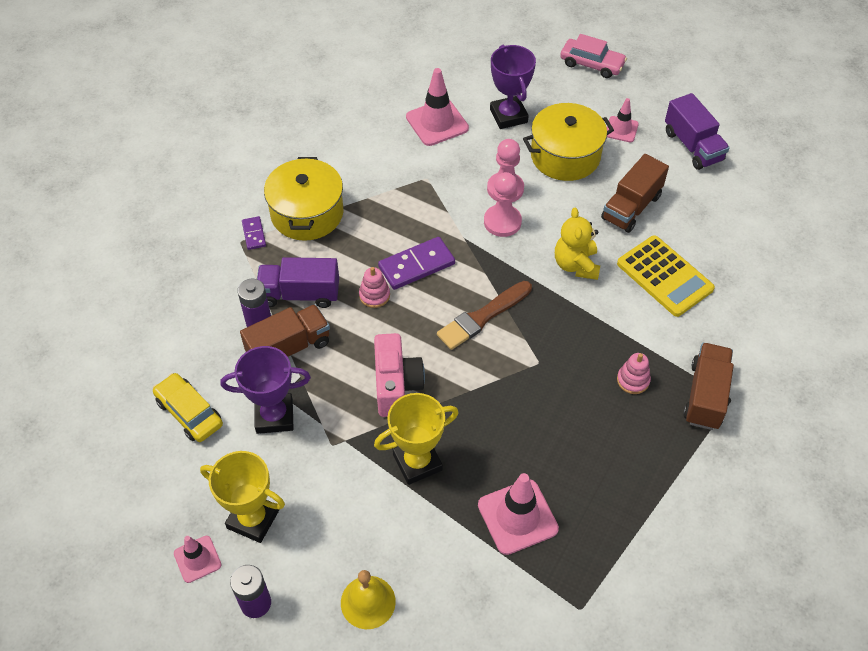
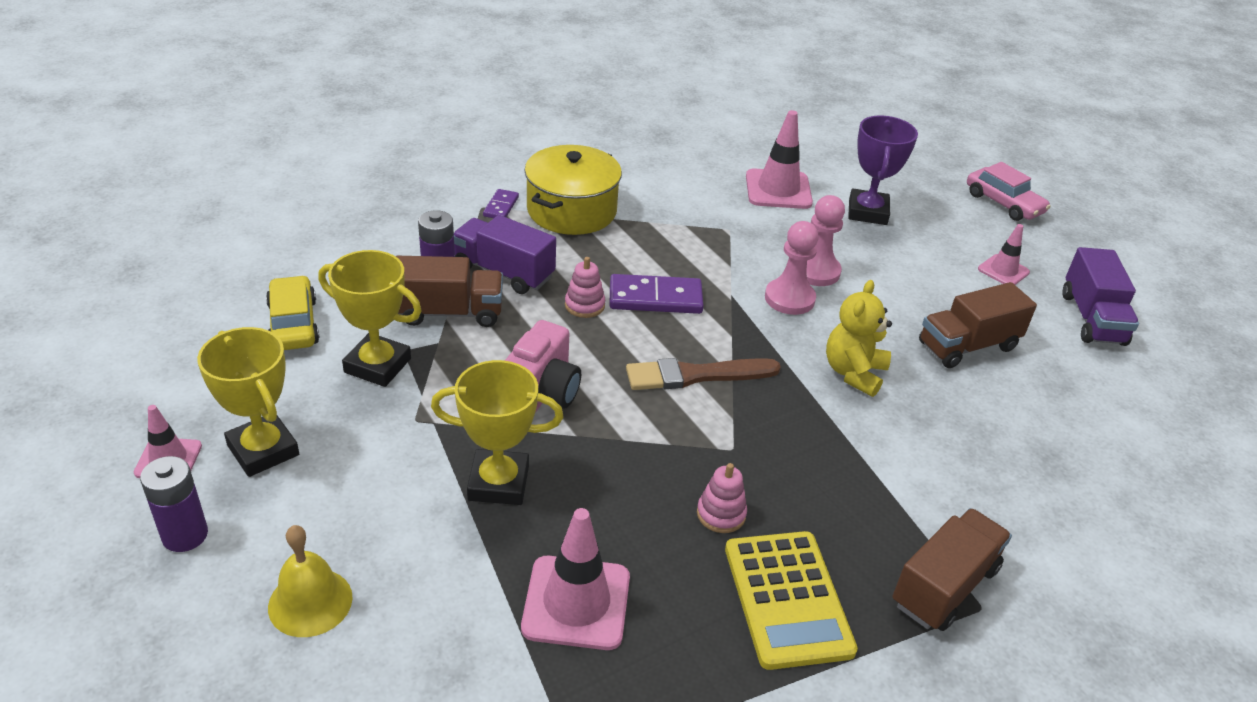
camera: 25 degrees right, 15 degrees down
purple trophy [221,346,311,434] -> yellow trophy [318,250,422,387]
yellow pot [523,103,614,181] -> none
yellow calculator [617,235,715,317] -> yellow calculator moved to [725,531,858,670]
pink stacking toy [617,353,651,394] -> pink stacking toy moved to [697,463,747,533]

